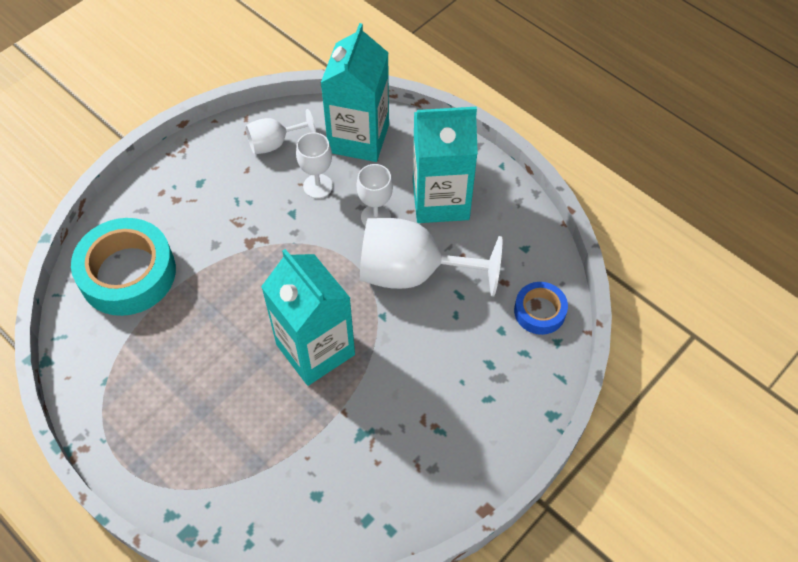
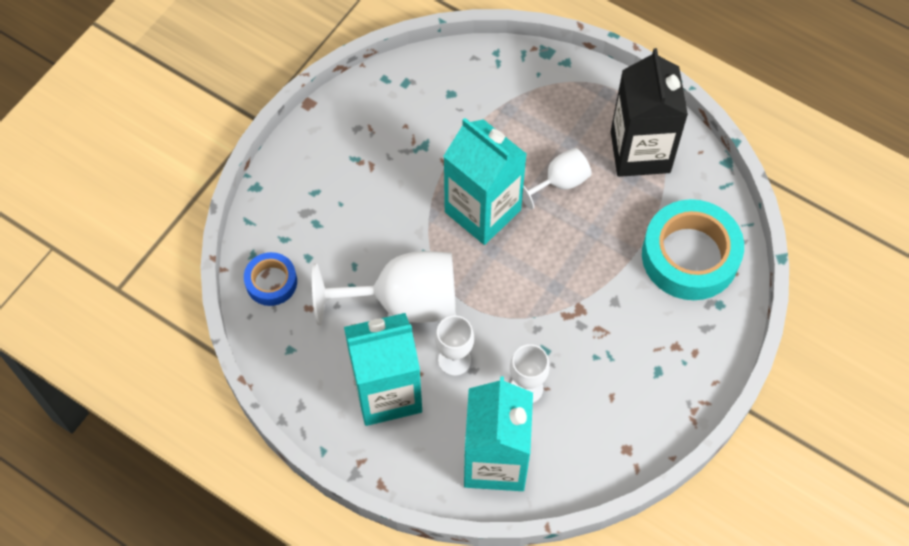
camera: 170 degrees right, 5 degrees up
white goblet [245,109,316,154] -> white goblet moved to [522,148,592,209]
none -> black carton [611,48,688,177]

